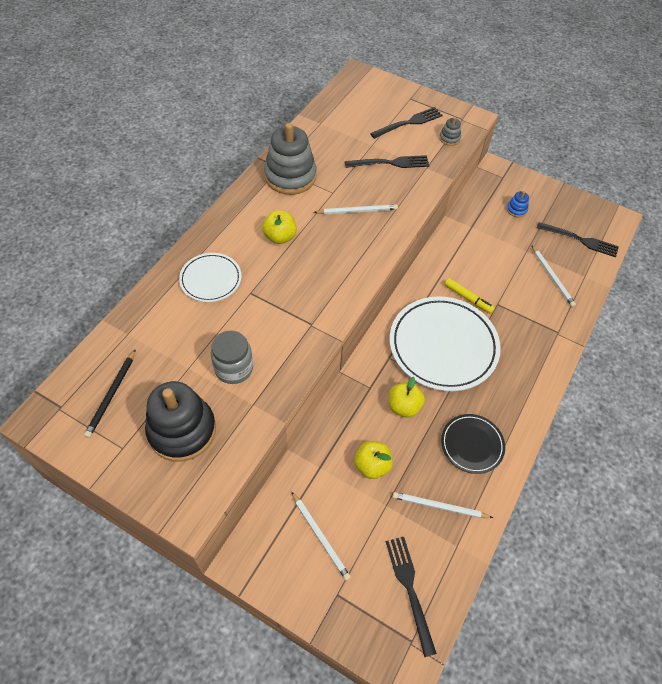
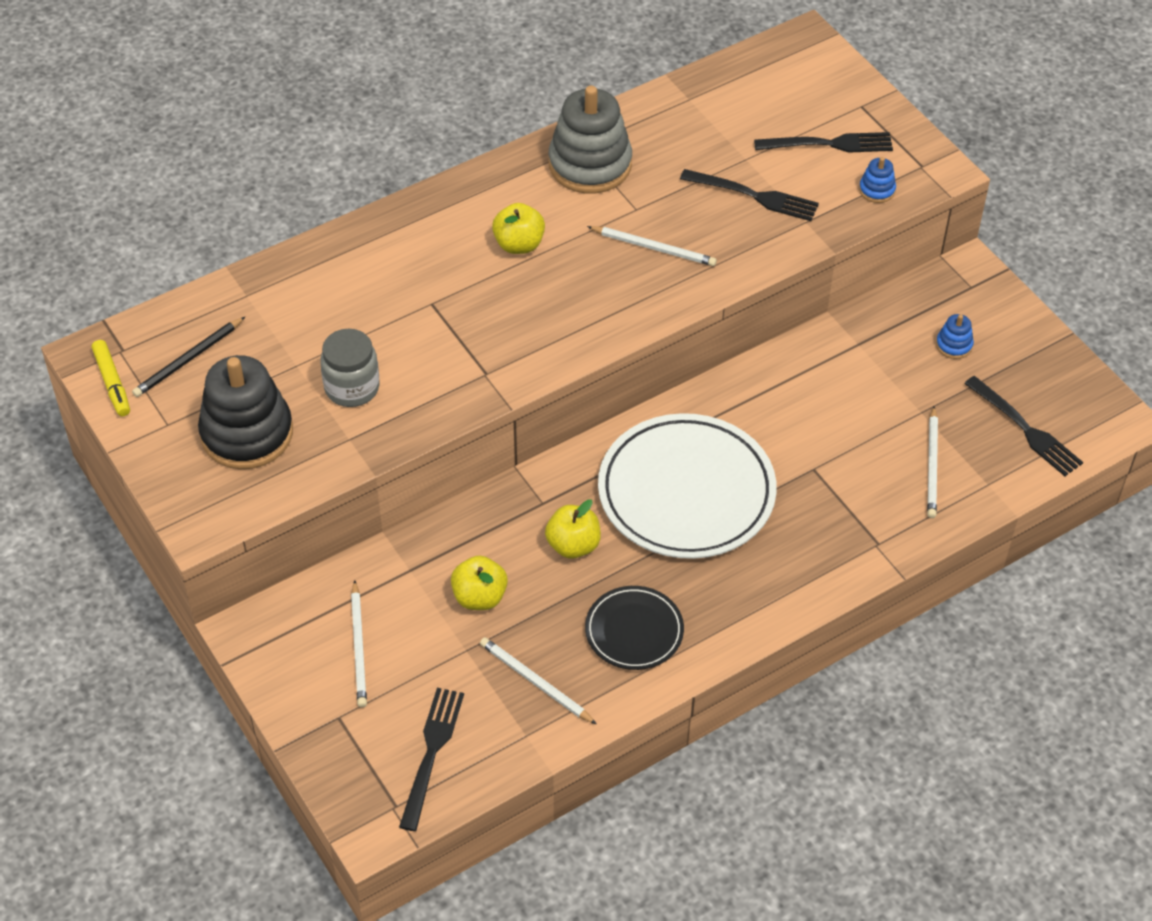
camera: 30 degrees right, 5 degrees down
white plate [179,253,241,302] -> none
grey stacking toy [439,117,461,146] -> blue stacking toy [859,157,896,203]
yellow marker [444,278,495,314] -> yellow marker moved to [92,340,130,416]

